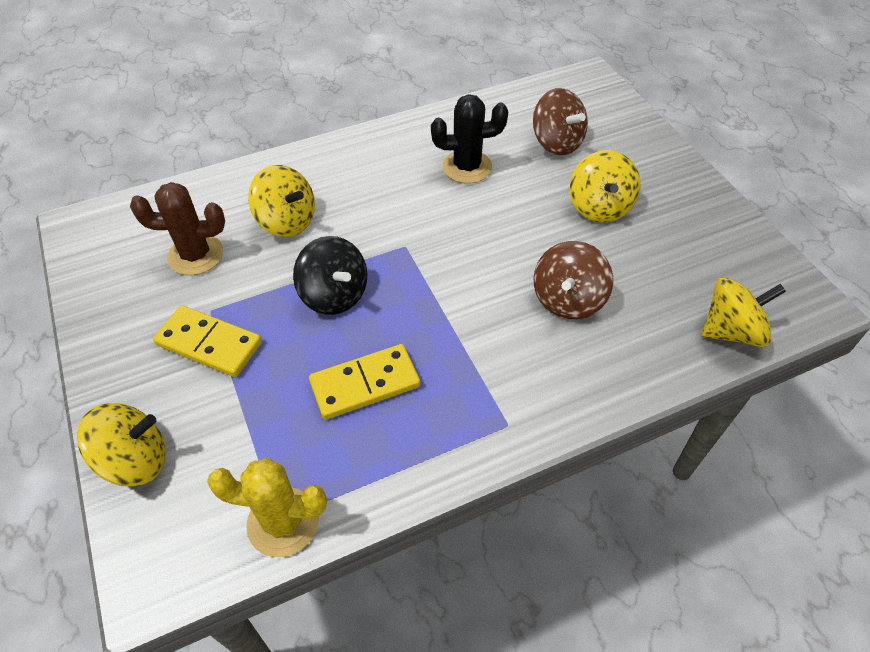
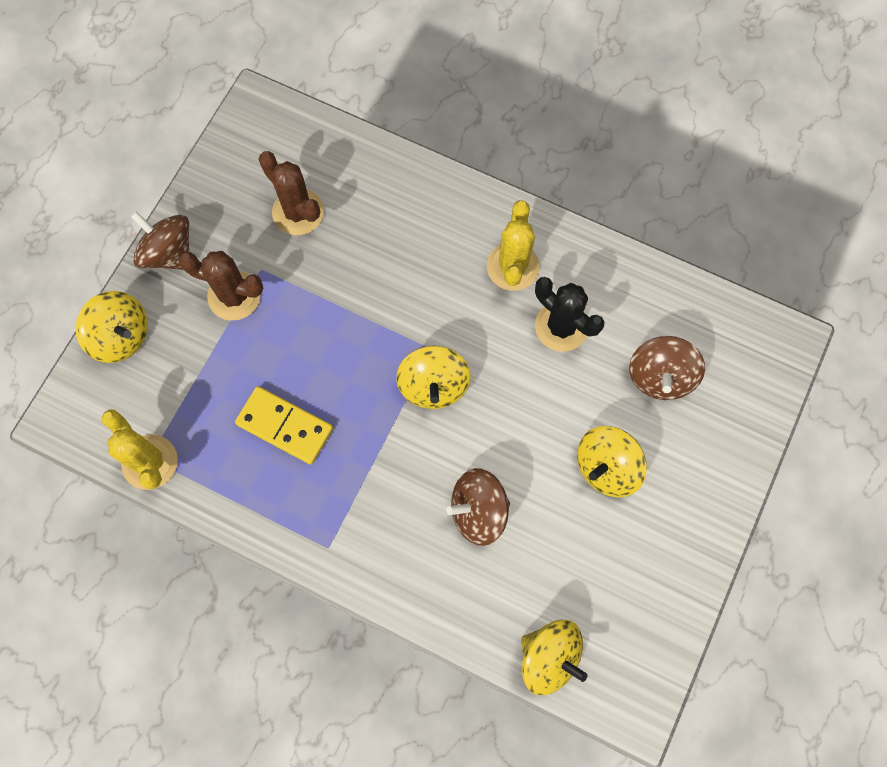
camera: 50 degrees right, 20 degrees up
yellow domino [153,305,262,377] -> brown cactus [179,251,263,321]
yellow spinning top [248,165,315,237] -> yellow spinning top moved to [396,346,471,409]
black spinning top [293,236,367,315] -> none
none -> brown spinning top [130,211,189,270]
none -> yellow cactus [487,200,540,291]

